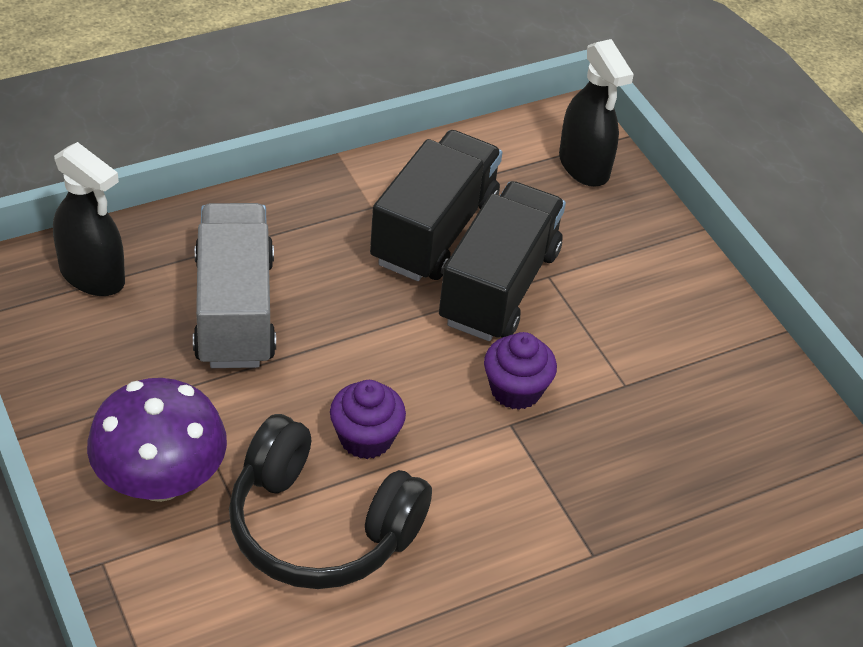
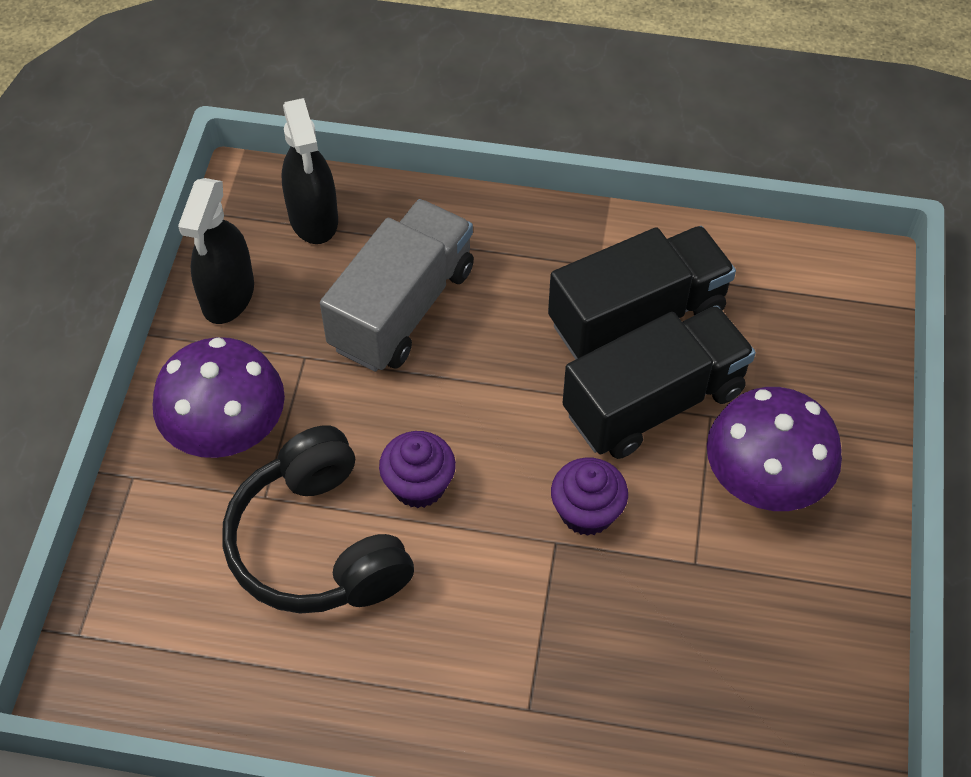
camera: 40 degrees right, 10 degrees up
black spray bottle [559,39,634,187] -> black spray bottle moved to [178,178,254,324]
none -> purple mushroom [707,387,842,511]

